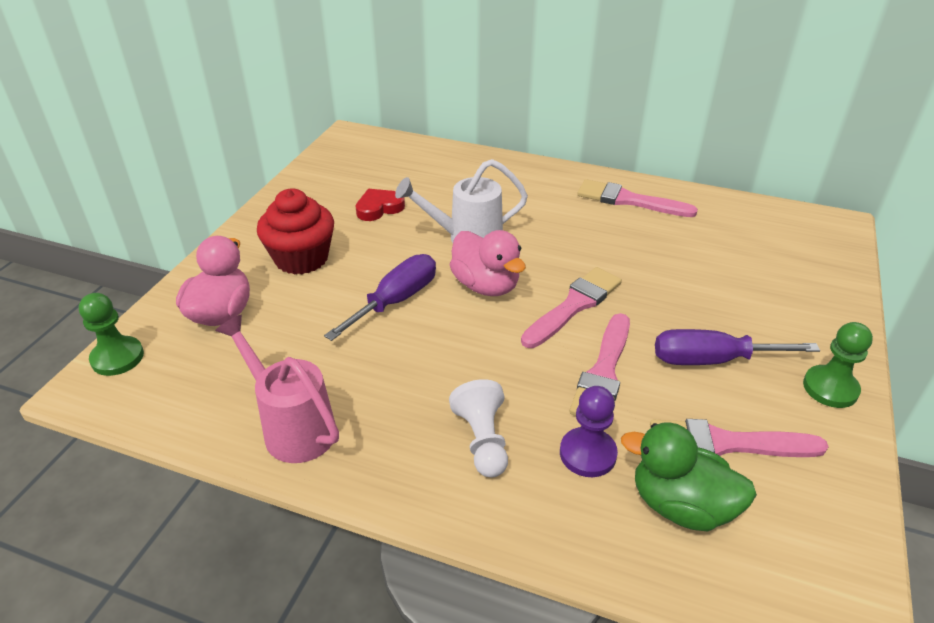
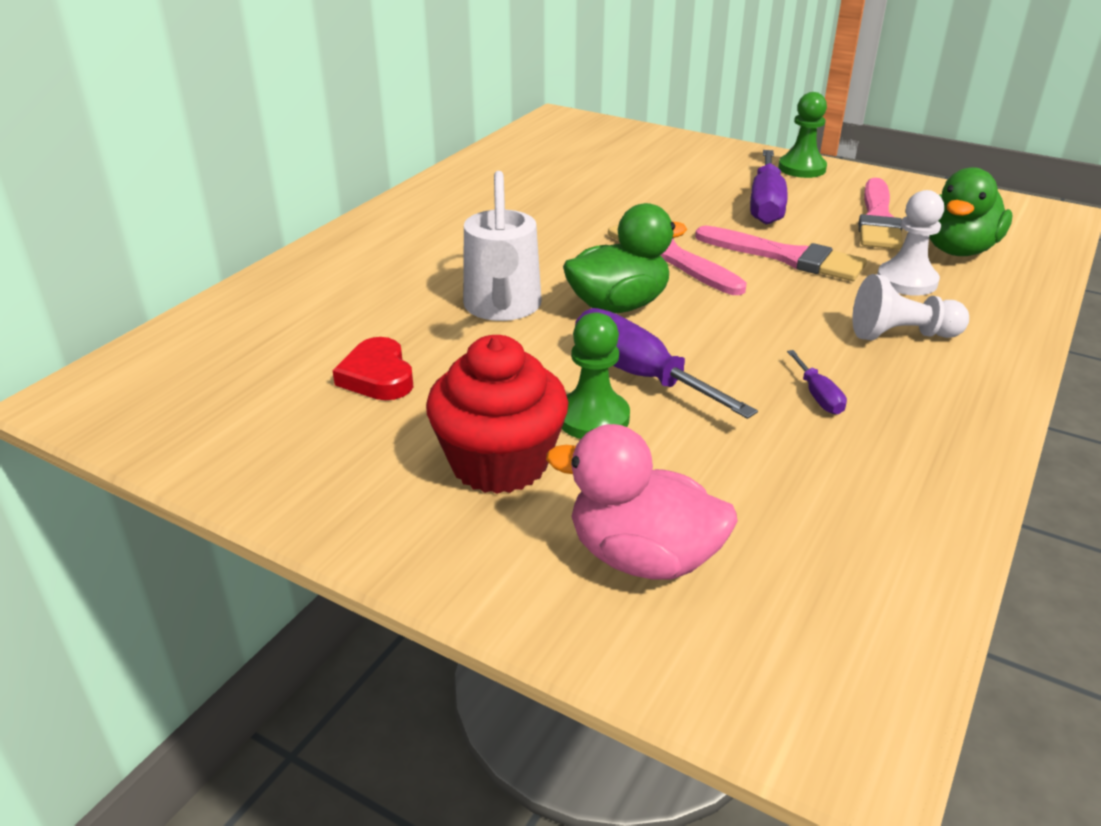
camera: 80 degrees left, 5 degrees down
green pawn [79,293,144,376] -> green pawn moved to [562,312,630,439]
pink watering can [215,315,339,463] -> none
pink duck [450,230,526,296] -> green duck [563,203,687,313]
purple pawn [560,386,618,477] -> white pawn [877,190,944,296]
pink brush [577,179,698,217] -> none
none -> purple screwdriver [787,350,847,415]

